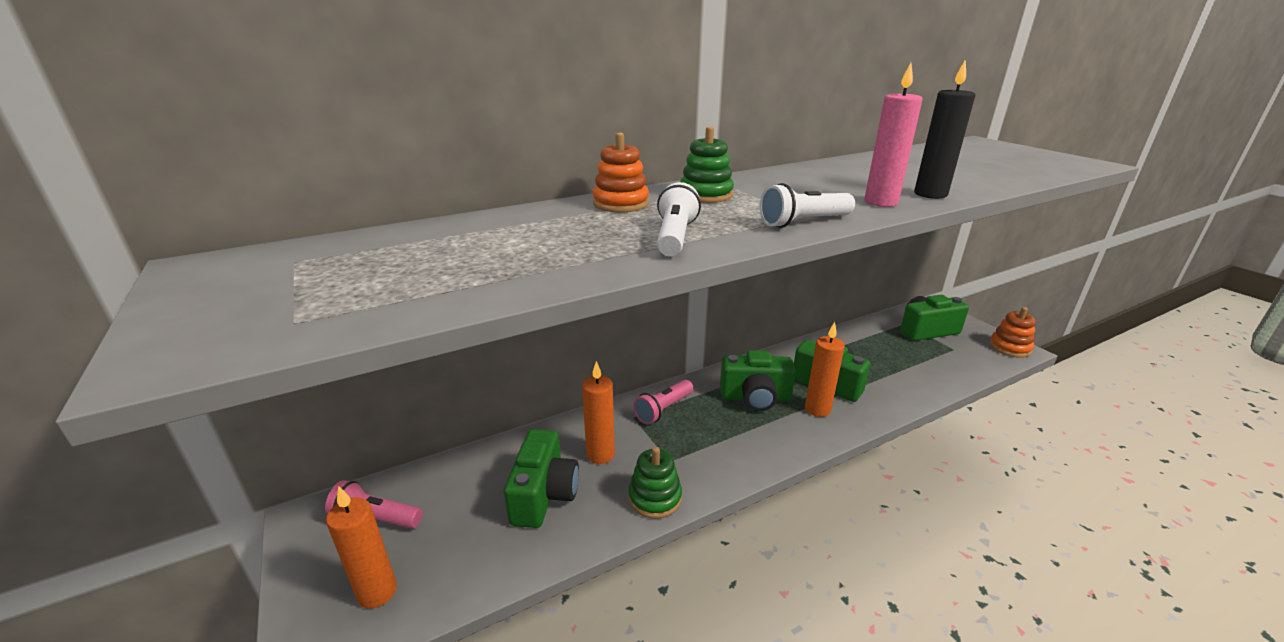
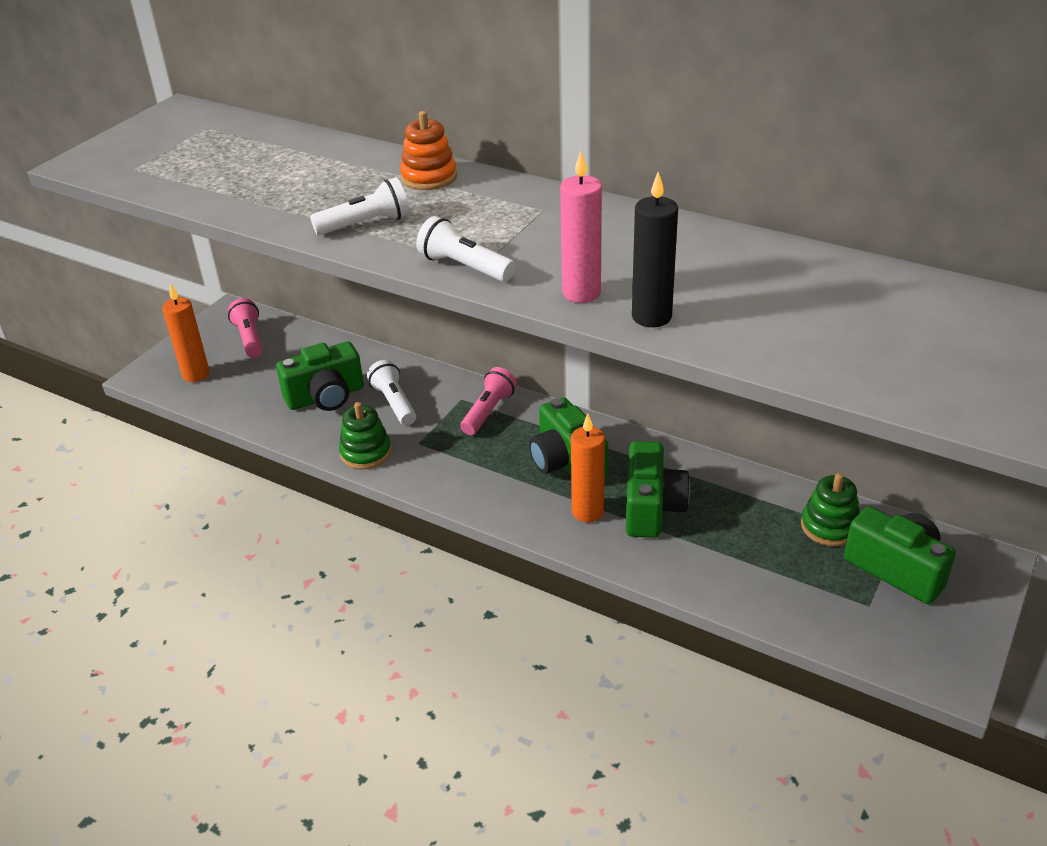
camera: 60 degrees right, 10 degrees up
orange candle [582,361,615,464] -> white flashlight [367,360,416,425]
pink flashlight [633,380,693,424] -> pink flashlight turned 105 degrees clockwise [460,367,517,435]
green stacking toy [680,126,734,203] -> green stacking toy moved to [801,473,860,546]
orange stacking toy [989,307,1036,358] -> none

